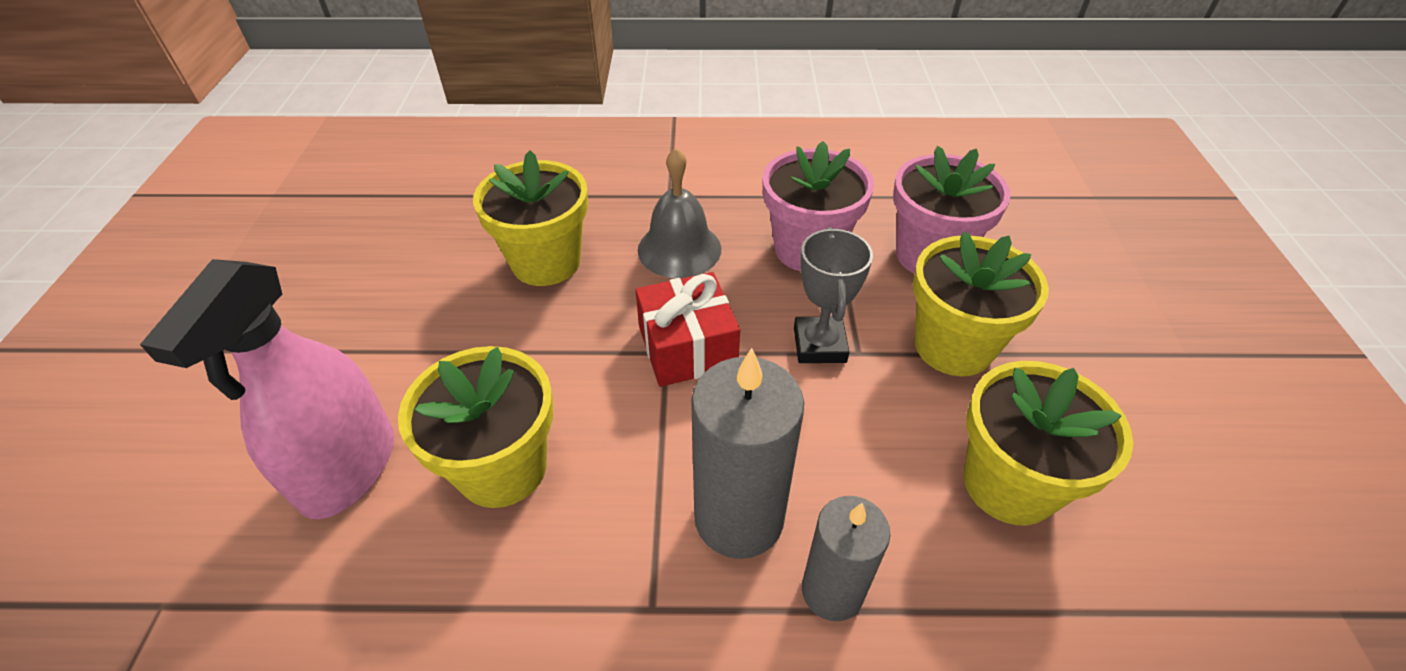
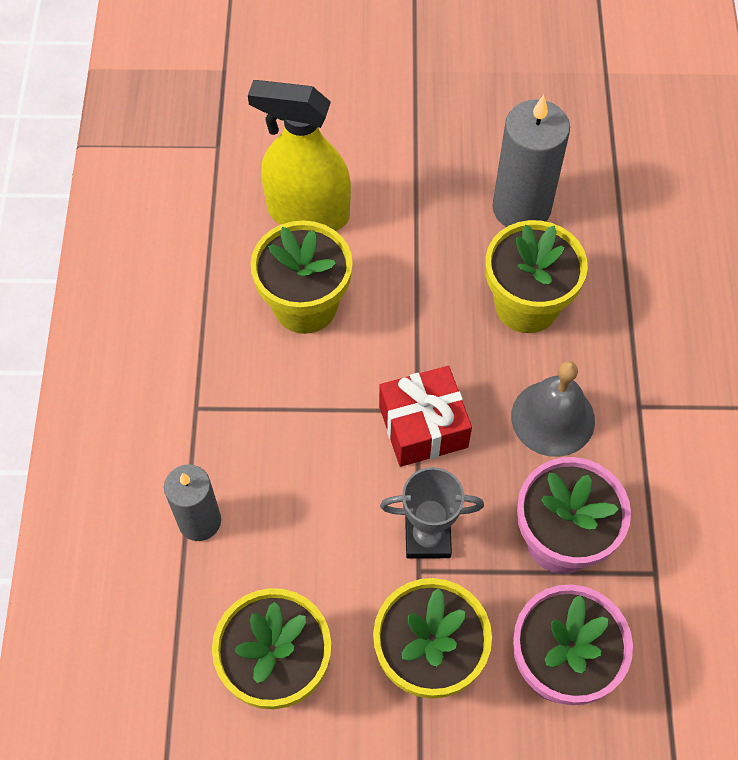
camera: 90 degrees right, 15 degrees up
pink spray bottle [140,259,394,519] -> yellow spray bottle [248,80,351,231]
grey candle [691,348,804,559] -> grey candle moved to [492,95,570,227]

